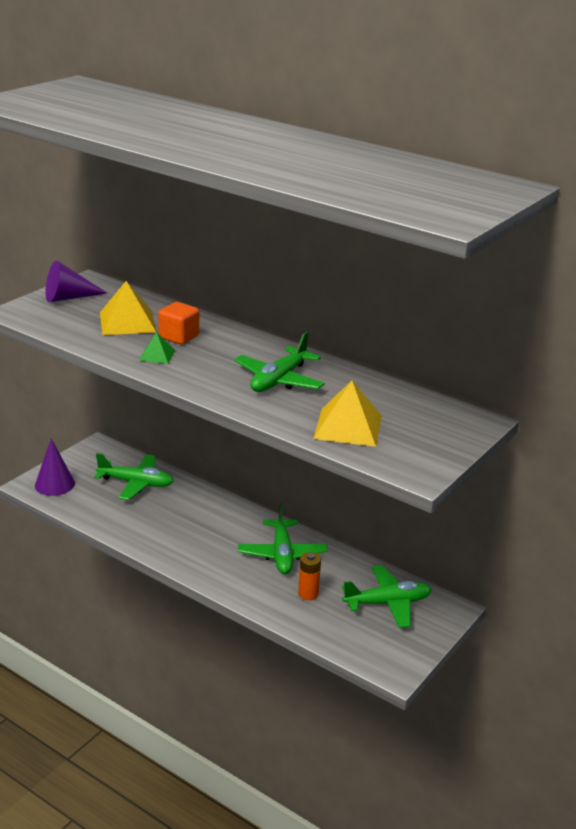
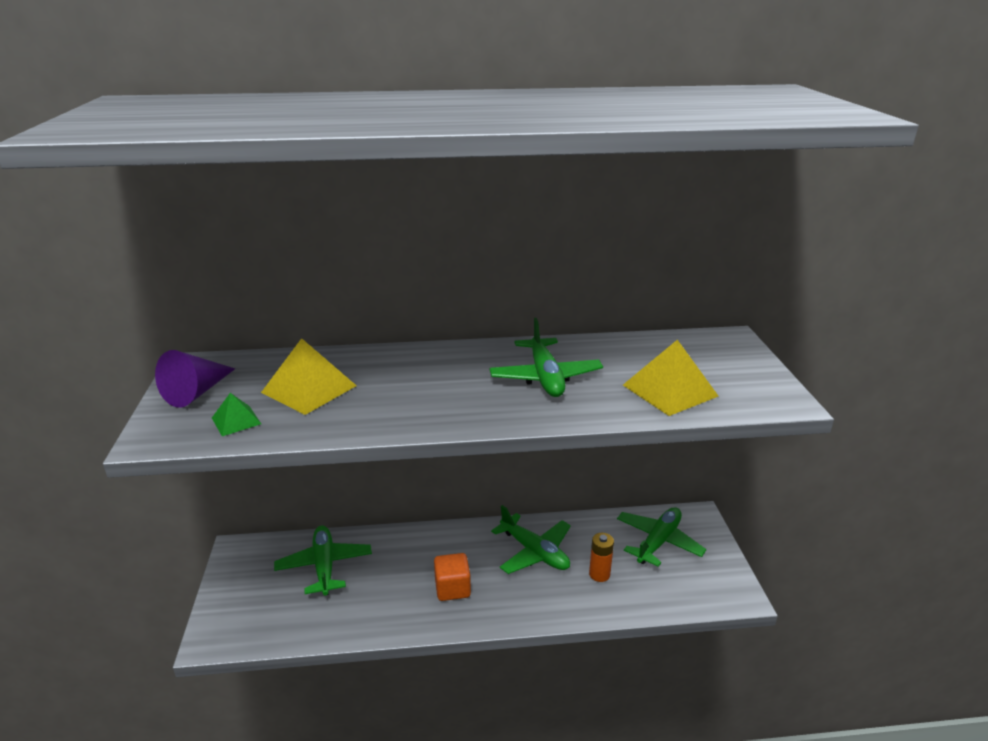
camera: 40 degrees left, 0 degrees up
purple cone [35,439,75,496] -> none
green plane [94,453,173,500] -> green plane turned 75 degrees counterclockwise [274,525,372,596]
green pyramid [139,332,175,364] -> green pyramid moved to [212,393,261,436]
orange cube [158,302,199,345] -> orange cube moved to [434,553,471,601]

